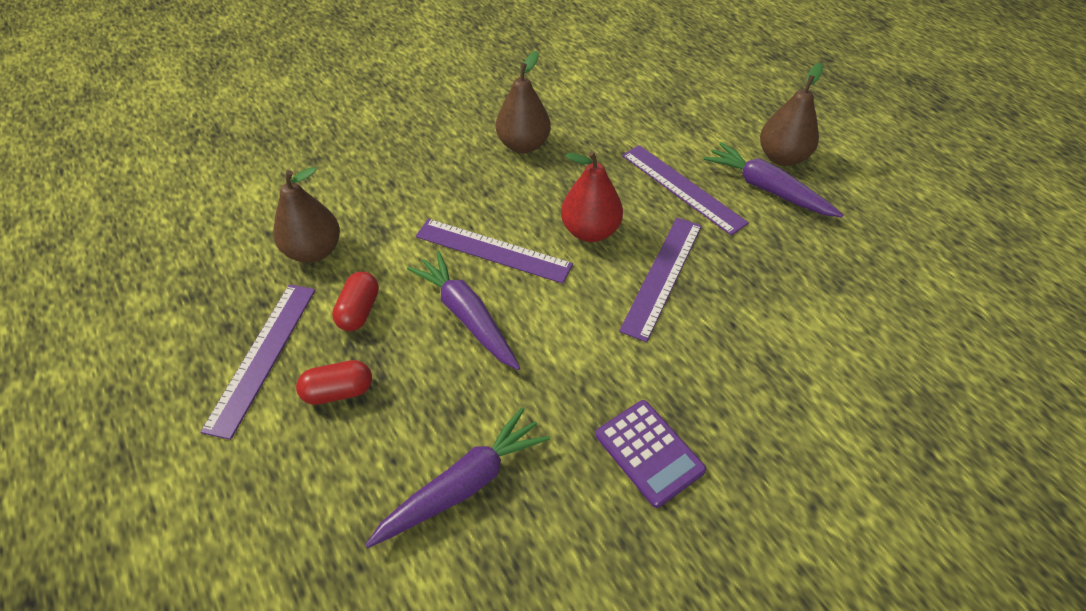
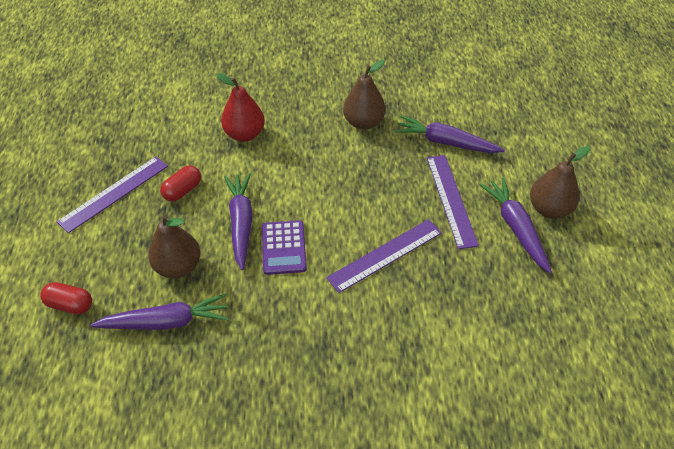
camera: 30 degrees right, 0 degrees up
brown pear [273,167,340,263] -> brown pear moved to [148,215,200,278]
red capsule [296,360,372,405] -> red capsule moved to [40,282,92,314]
purple ruler [416,219,573,284] -> none
red pear [561,151,623,242] -> red pear moved to [217,73,265,142]
purple calculator [595,400,706,508] -> purple calculator moved to [262,220,307,275]
none -> purple carrot [395,115,505,153]

